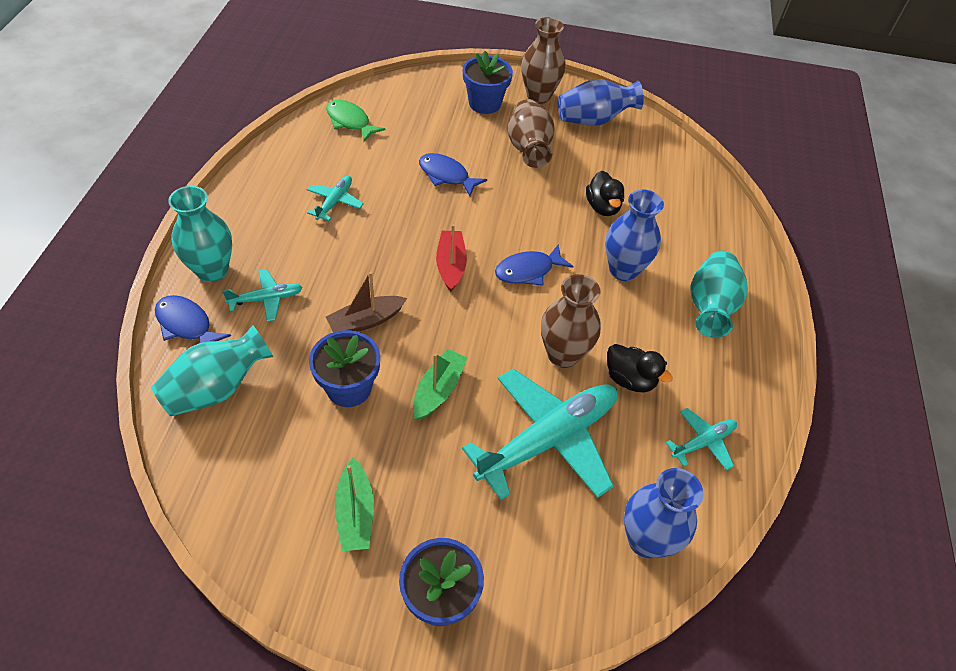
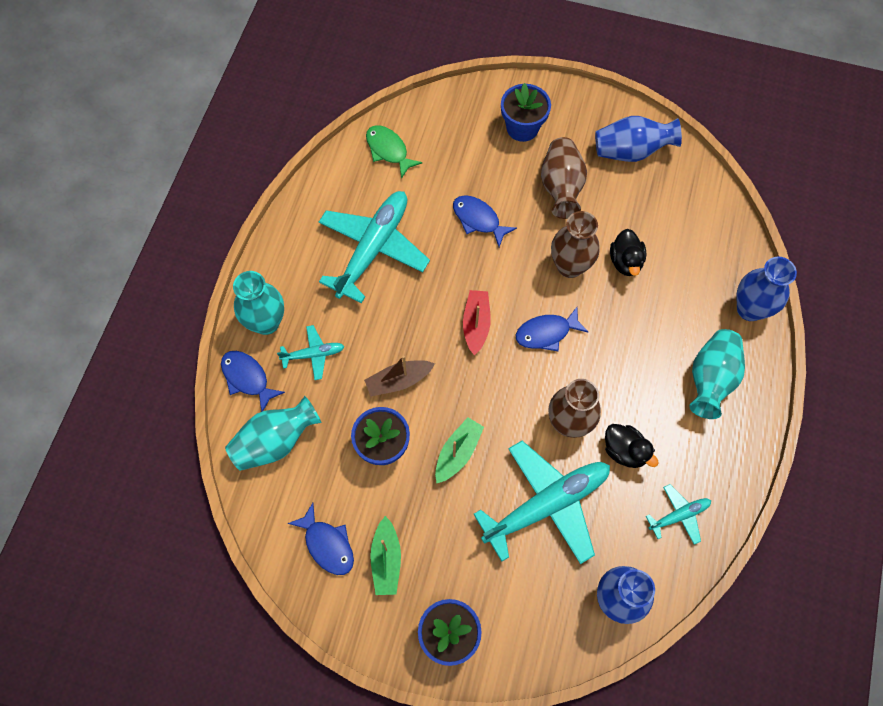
camera: 10 degrees right, 15 degrees up
turquoise plane [307,175,364,221] -> turquoise plane [319,191,430,303], size x2.13
brown vase [521,17,566,104] -> brown vase moved to [551,211,600,278]
blue vase [605,189,664,281] -> blue vase moved to [736,257,797,321]
none -> blue fish [288,503,354,575]

